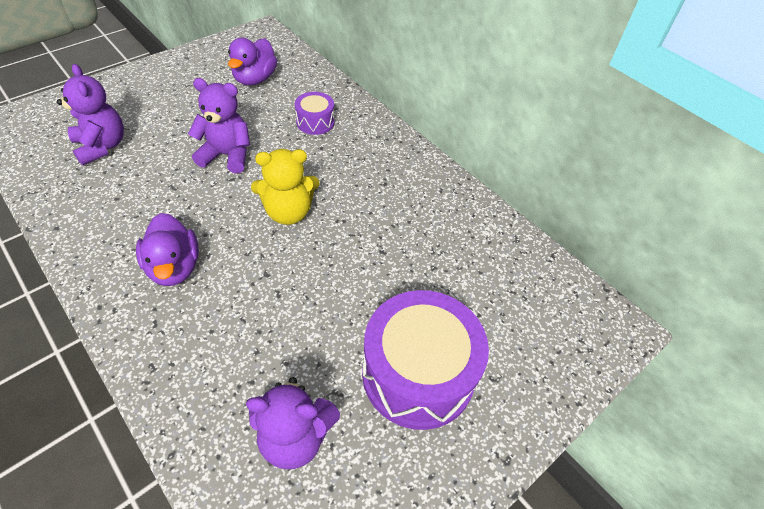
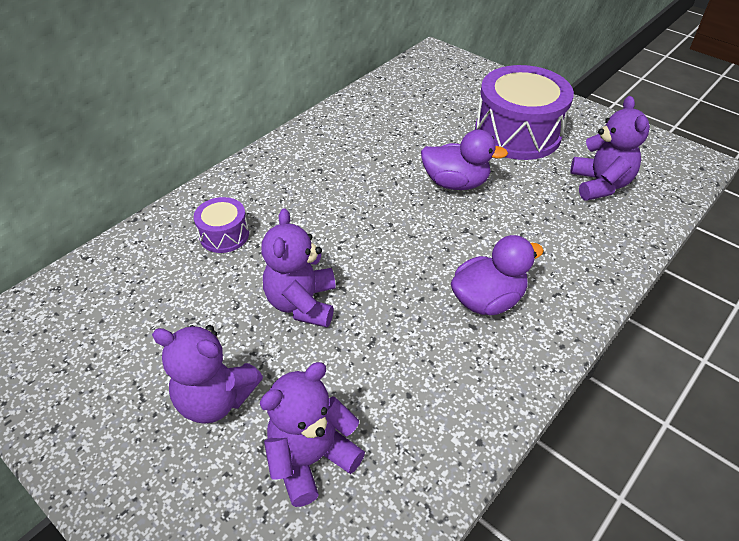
camera: 95 degrees left, 5 degrees down
purple duck [228,38,277,85] -> purple duck moved to [421,130,508,190]
yellow teddy bear [251,149,320,225] -> none
none -> purple teddy bear [152,325,263,424]

